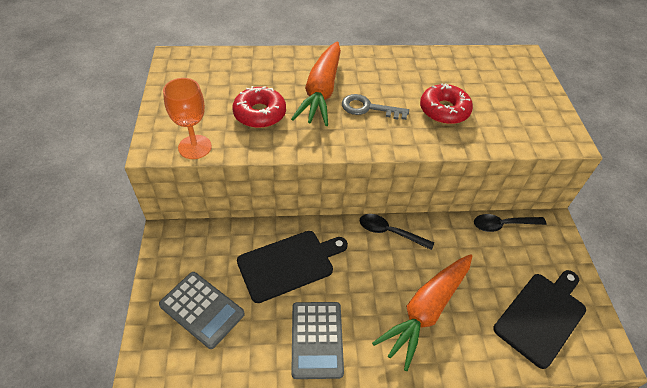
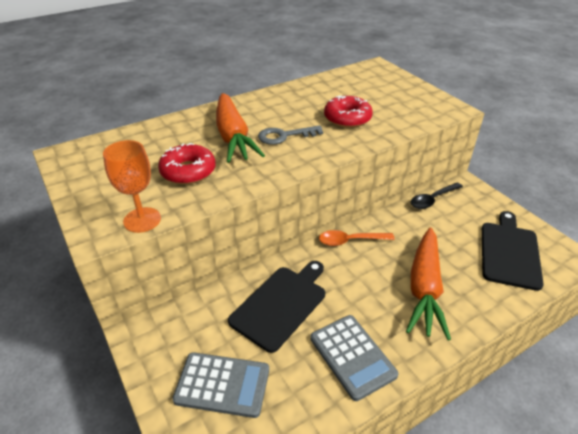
camera: 25 degrees left, 10 degrees down
black spoon [360,214,434,250] -> orange spoon [319,230,395,246]

